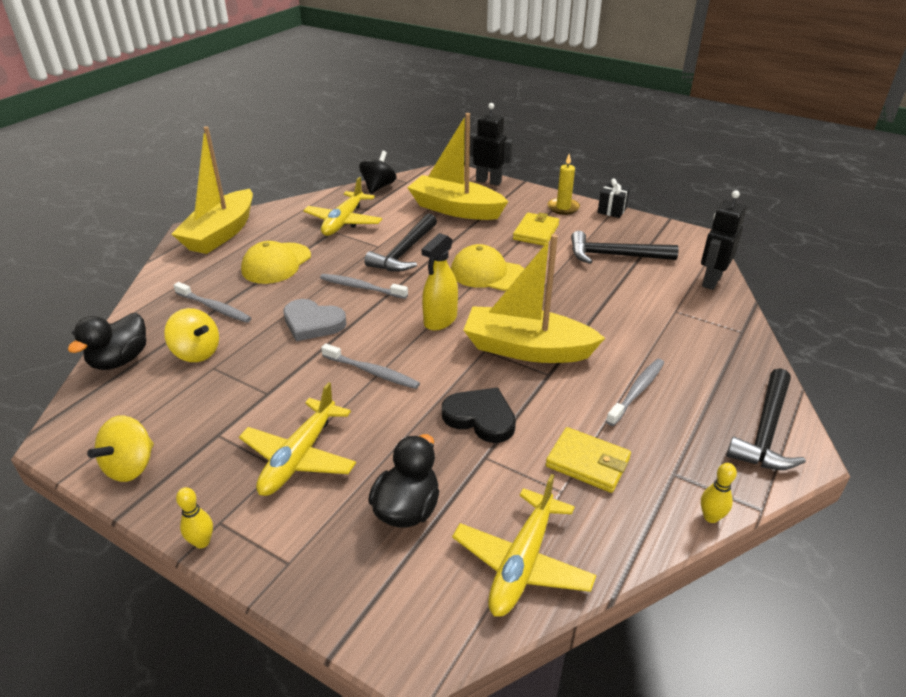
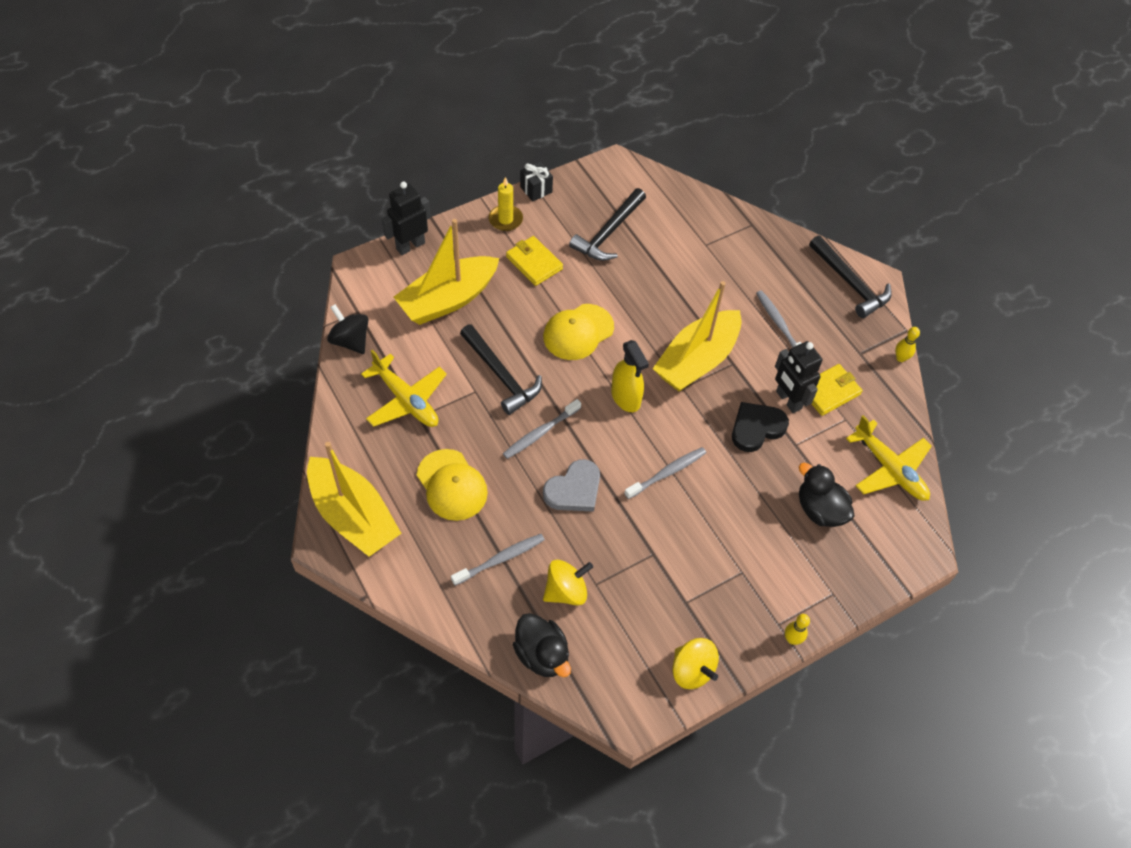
camera: 65 degrees left, 20 degrees up
yellow plane [239,382,356,496] -> none
black robot [701,190,747,290] -> black robot moved to [775,341,823,413]

